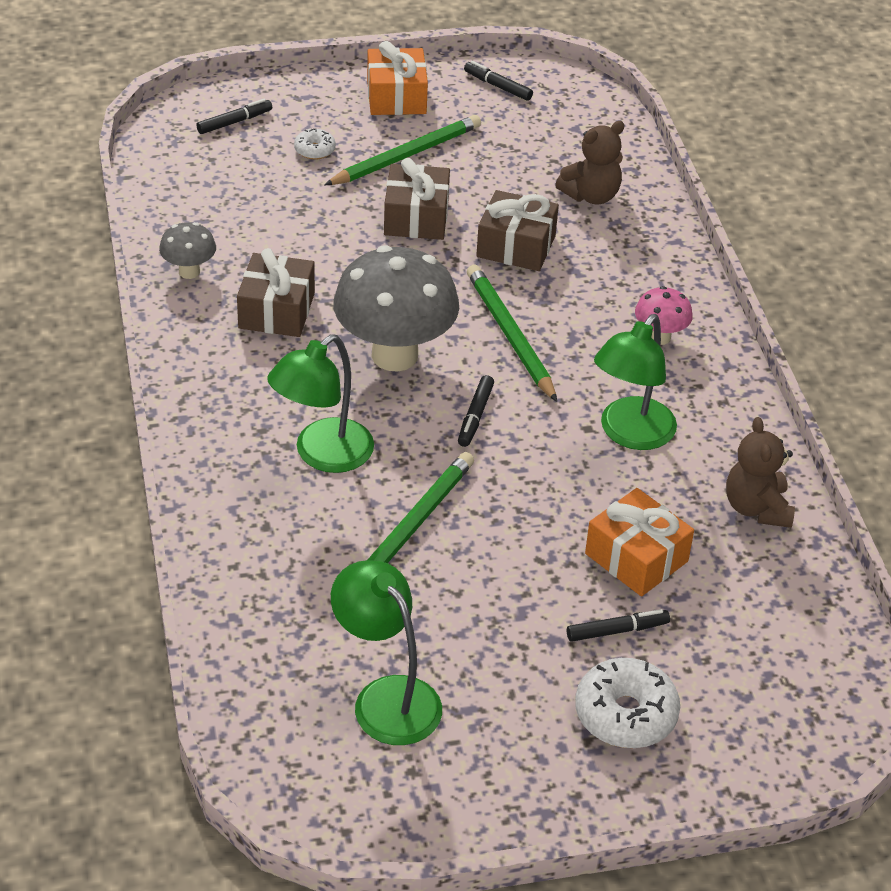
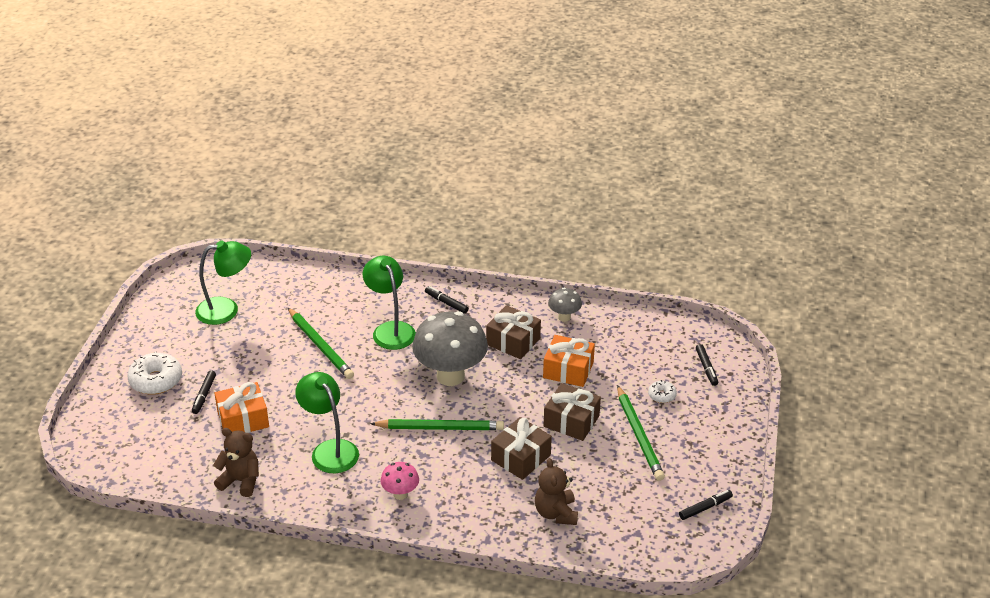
camera: 115 degrees right, 5 degrees down
orange gift [367,41,428,115] -> orange gift moved to [543,335,595,387]
black marker [458,375,494,447] -> black marker moved to [425,286,469,314]

